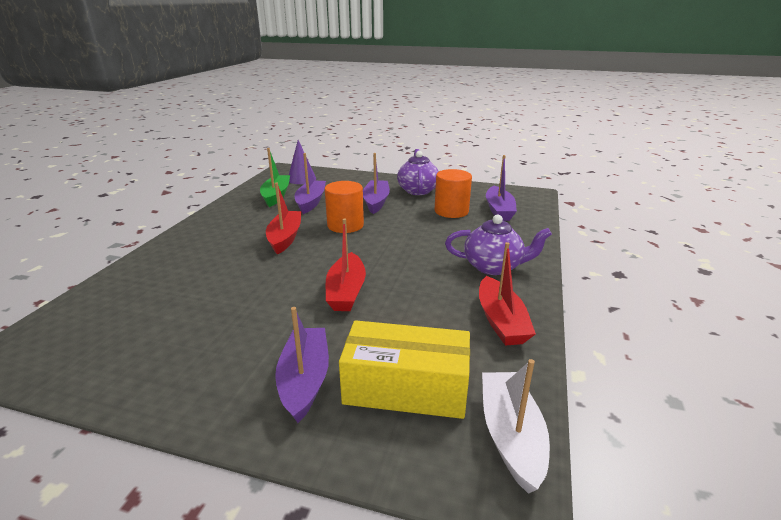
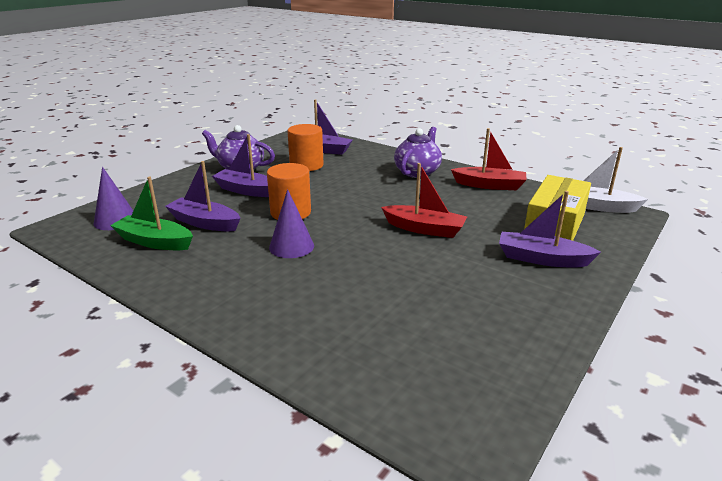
camera: 70 degrees left, 0 degrees up
red boat [266,182,301,255] -> purple cone [269,189,314,258]

